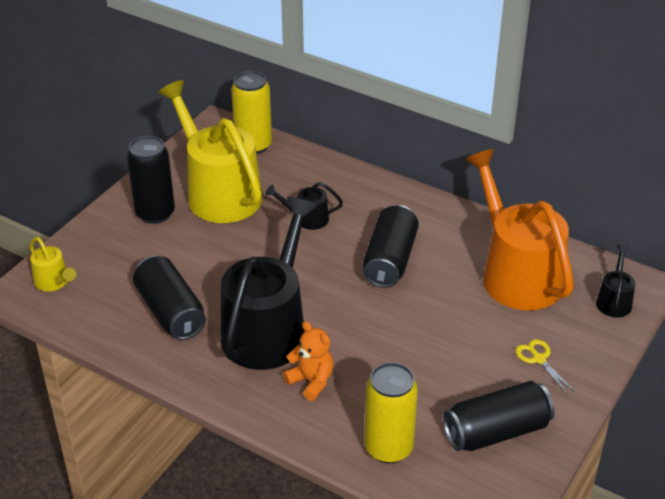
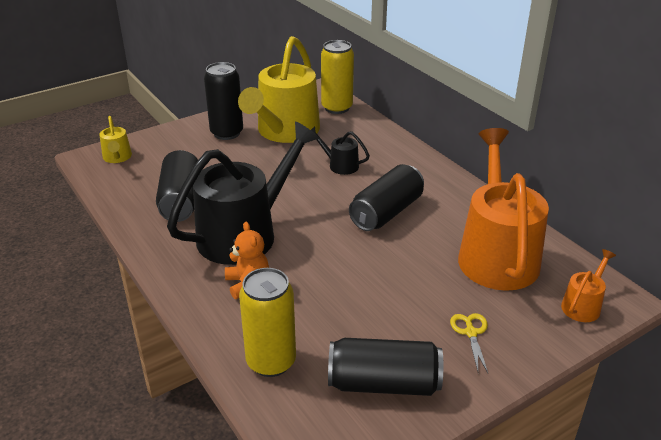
camera: 25 degrees right, 5 degrees down
yellow watering can [158,80,262,223] -> yellow watering can turned 150 degrees counterclockwise [238,36,320,143]
black watering can [596,245,635,318] -> orange watering can [561,249,616,322]

